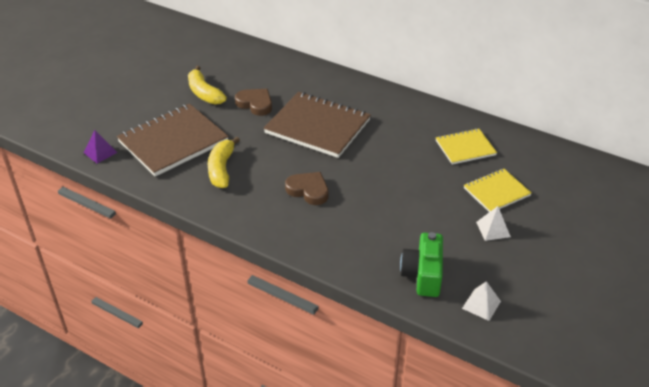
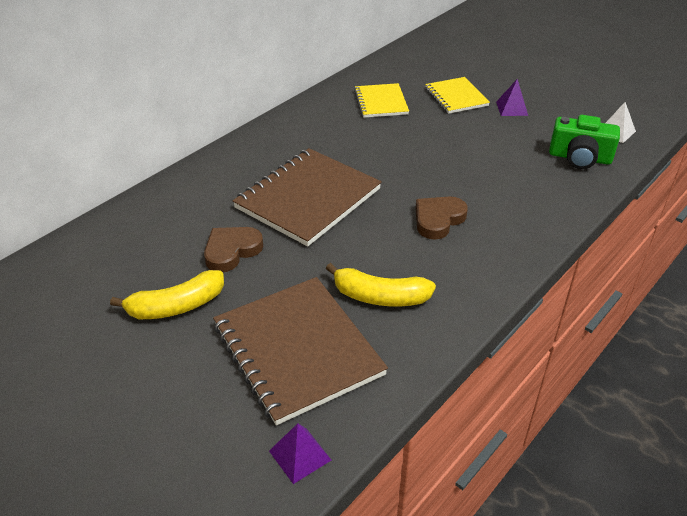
camera: 80 degrees left, 0 degrees up
white pyramid [476,206,511,241] -> purple pyramid [496,79,528,116]

